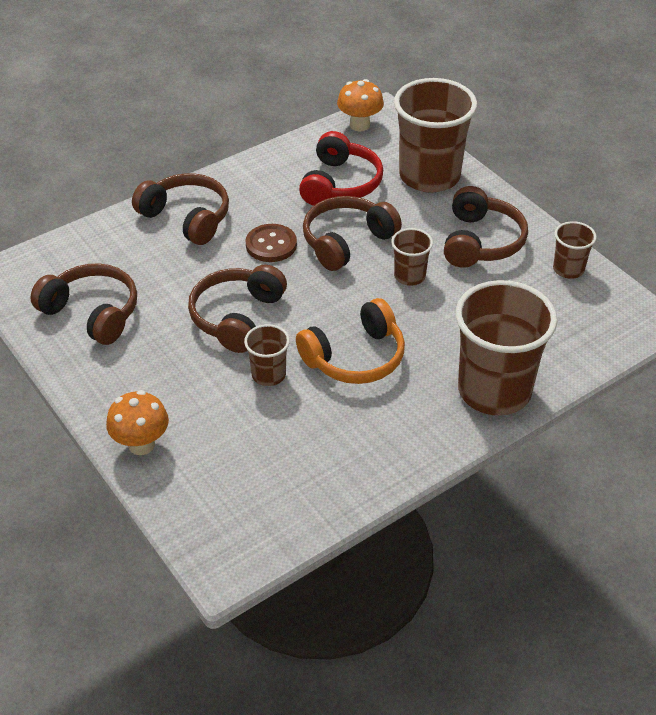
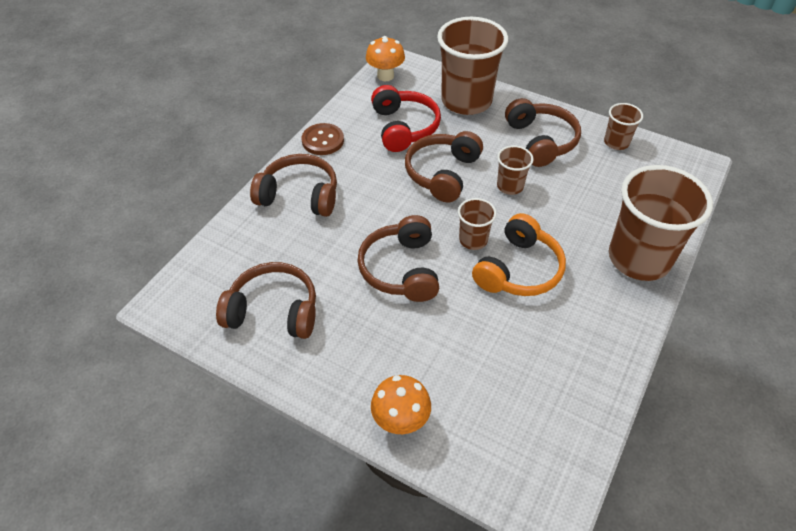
camera: 25 degrees left, 5 degrees up
brown cup [244,324,290,386] -> brown cup moved to [458,198,496,250]
brown button [246,224,297,262] -> brown button moved to [302,123,344,155]

